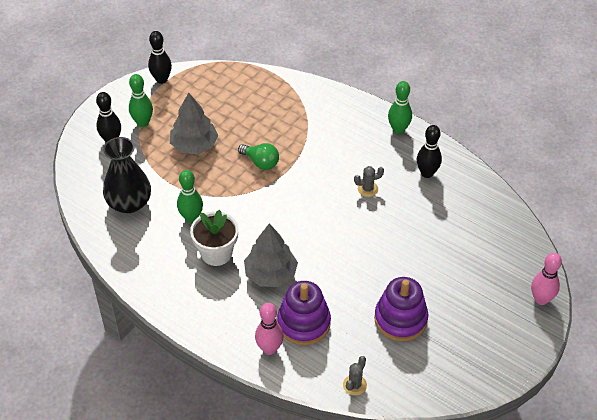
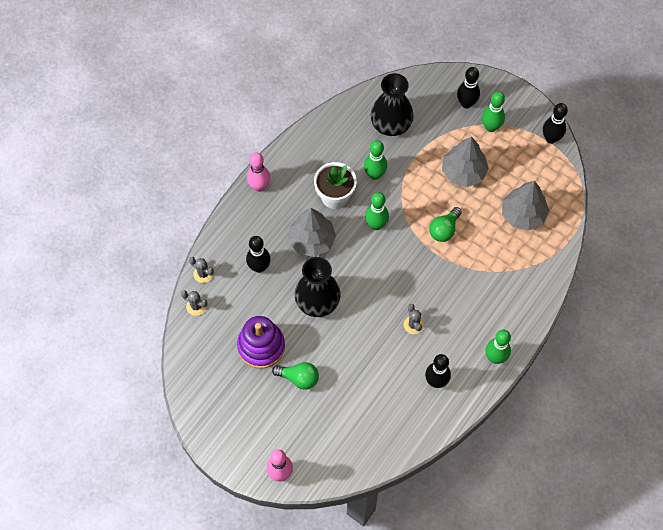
camera: 90 degrees right, 15 degrees up
pink bowling pin [255,303,284,355] -> pink bowling pin moved to [247,152,270,192]
purple stacking toy [277,281,331,346] -> black bowling pin [246,236,271,273]
none -> grey cactus [189,257,214,283]
none -> green light bulb [272,362,319,390]
none -> black vase [295,257,341,317]
none -> green bowling pin [365,192,389,230]
none -> grey tree [502,181,549,231]

